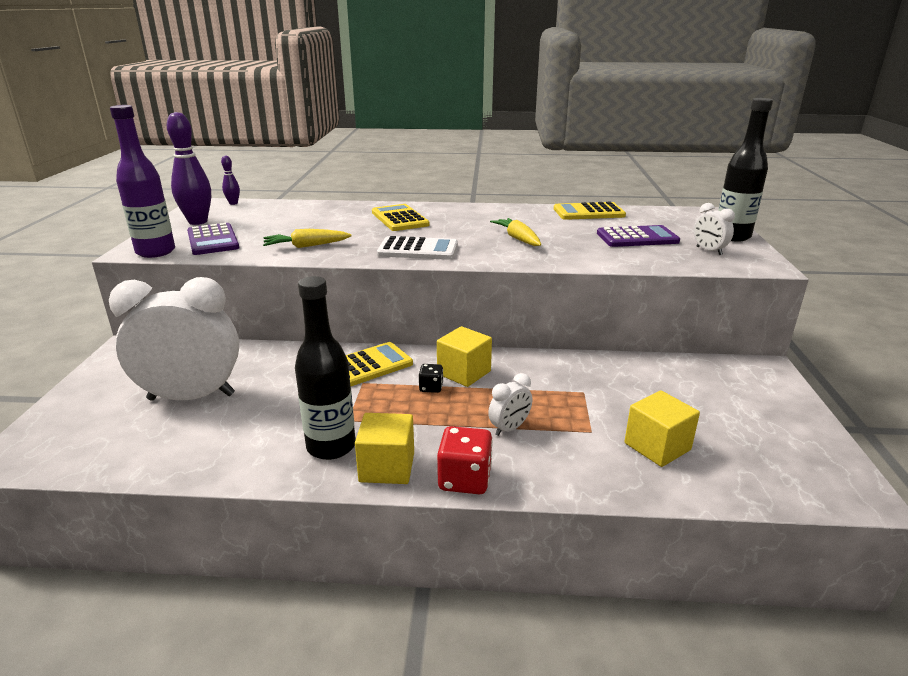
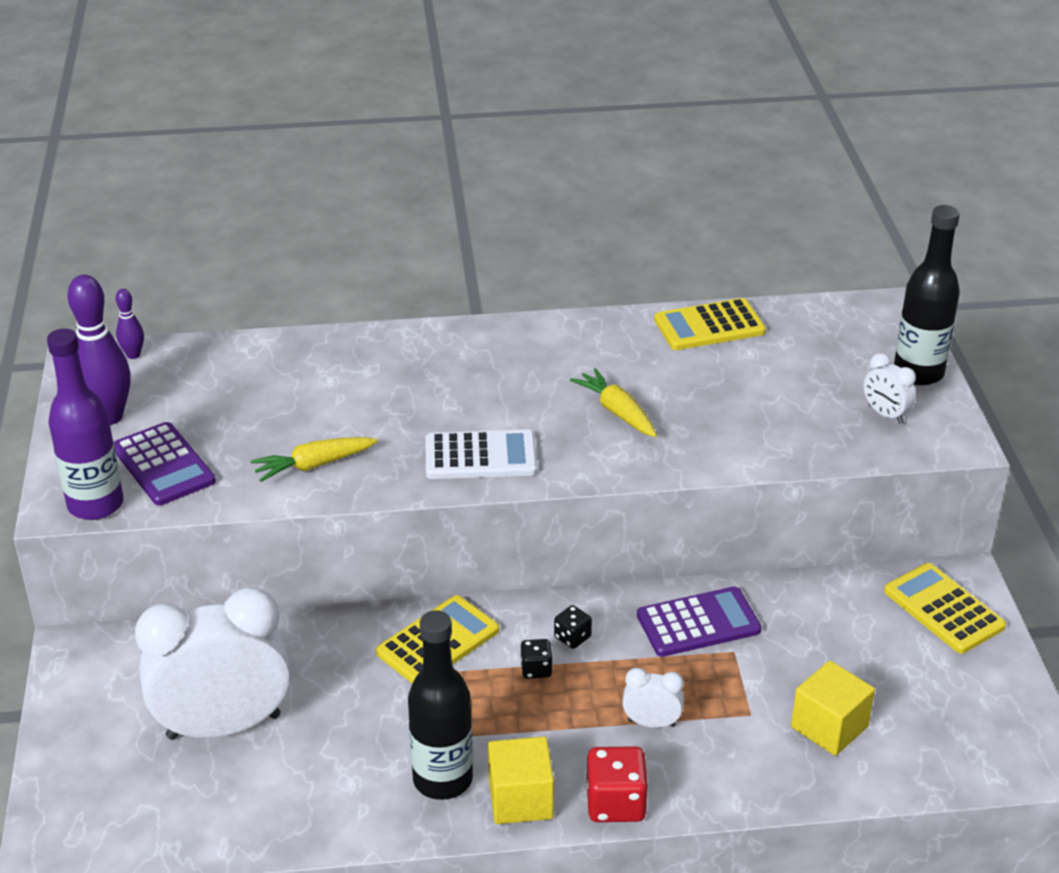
camera: 10 degrees left, 10 degrees up
yellow calculator [372,204,430,231] -> yellow calculator moved to [884,563,1006,654]
yellow cube [437,326,492,387] -> black dice [554,605,592,649]
white clock [488,373,532,436] -> white clock turned 120 degrees counterclockwise [622,668,684,728]
purple calculator [597,225,680,247] -> purple calculator moved to [637,586,762,657]

